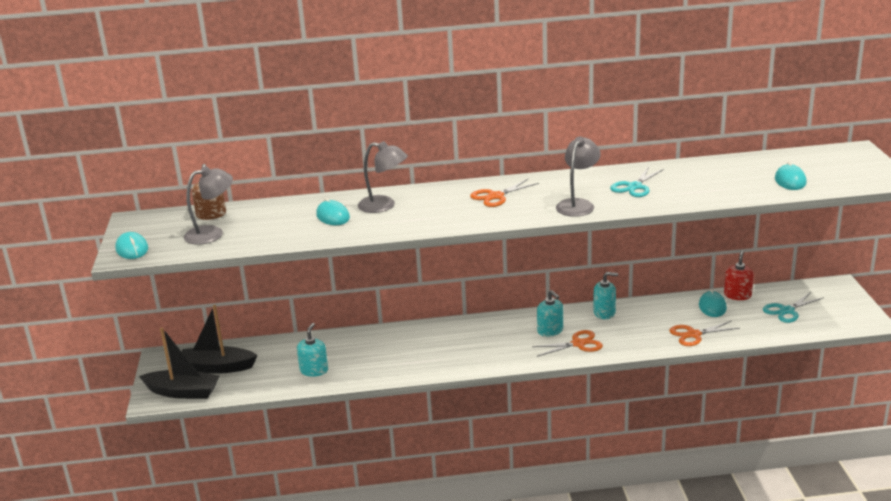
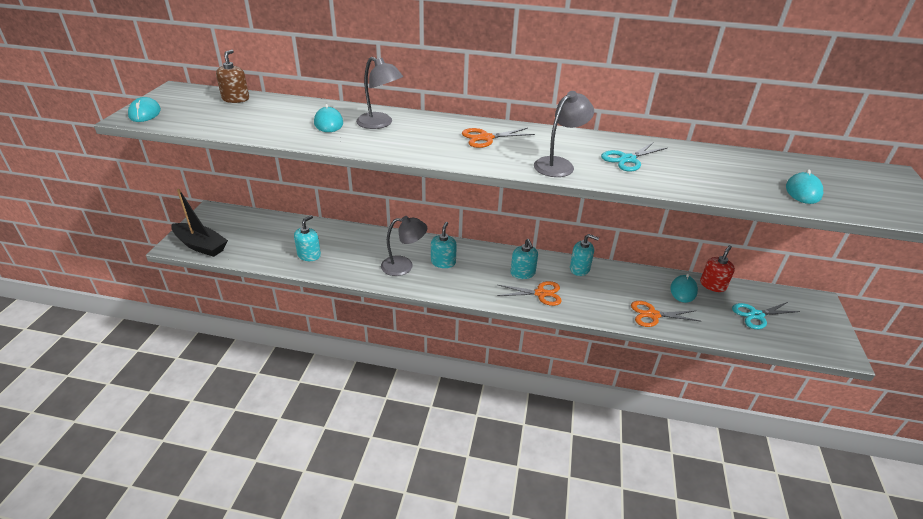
camera: 15 degrees right, 10 degrees up
black boat [181,305,258,374] -> none
grey lamp [184,166,233,245] -> grey lamp moved to [381,216,427,276]
none -> turquoise soap dispenser [431,222,457,268]

